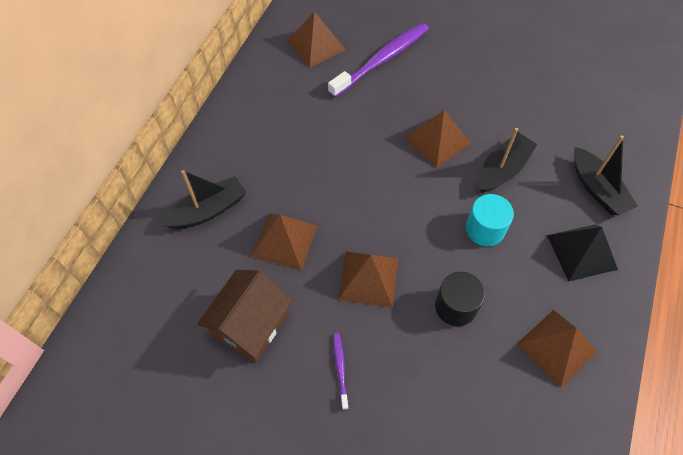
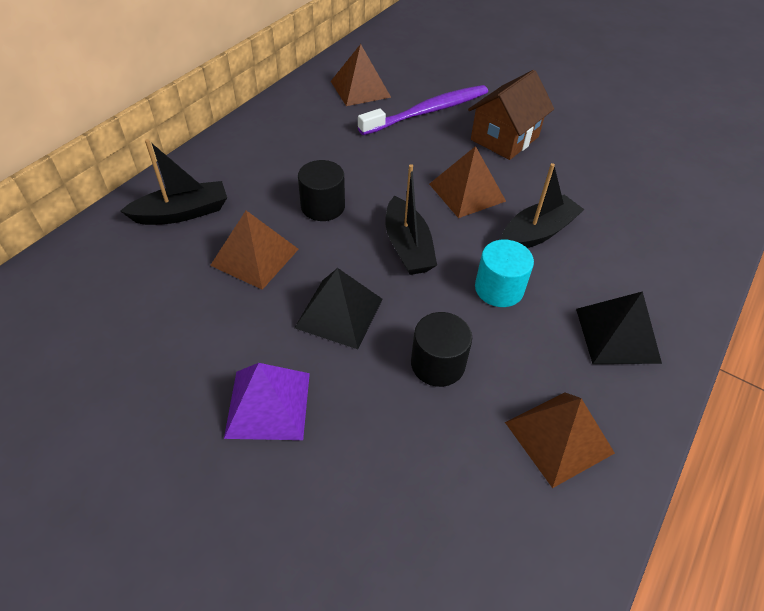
camera: 10 degrees right, 10 degrees down
brown house [197,269,293,362] -> brown house moved to [468,70,554,160]
purple toothbrush [333,333,348,410] -> purple pyramid [224,363,310,440]
brown pyramid [338,251,398,308] -> black pyramid [294,268,383,349]
black boat [574,135,638,215] -> black boat moved to [386,164,437,275]
none -> black cylinder [298,160,345,221]

